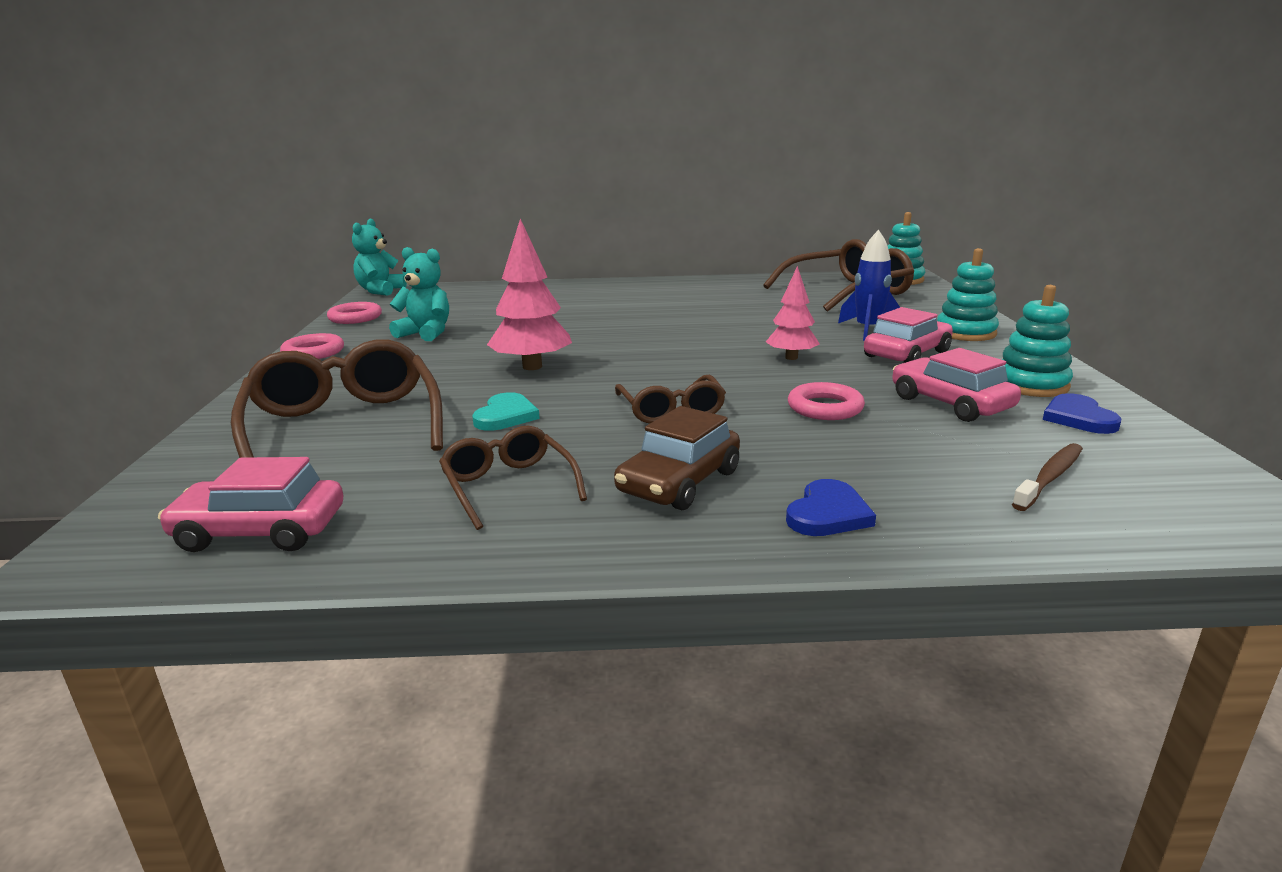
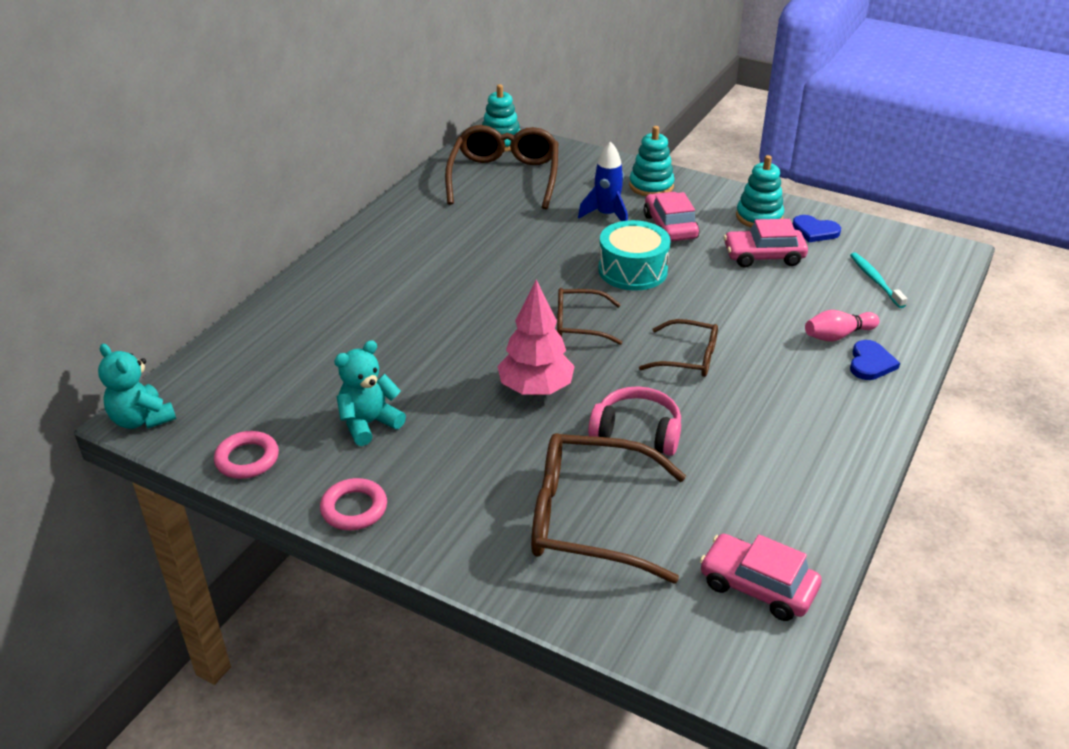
camera: 60 degrees left, 15 degrees up
pink car [158,457,344,552] -> pink car turned 90 degrees clockwise [700,534,822,621]
brown glasses [439,426,587,530] -> brown glasses moved to [557,288,622,345]
turquoise heart [472,392,540,431] -> pink headphones [588,386,681,456]
brown car [614,406,740,510] -> none
pink tree [766,266,820,360] -> turquoise drum [598,220,671,291]
blue heart [786,479,876,536] -> blue heart turned 45 degrees clockwise [850,340,900,380]
pink ring [788,382,865,420] -> none
brown toothbrush [1012,443,1083,511] -> turquoise toothbrush [850,253,907,308]
none -> pink bowling pin [805,310,880,342]

